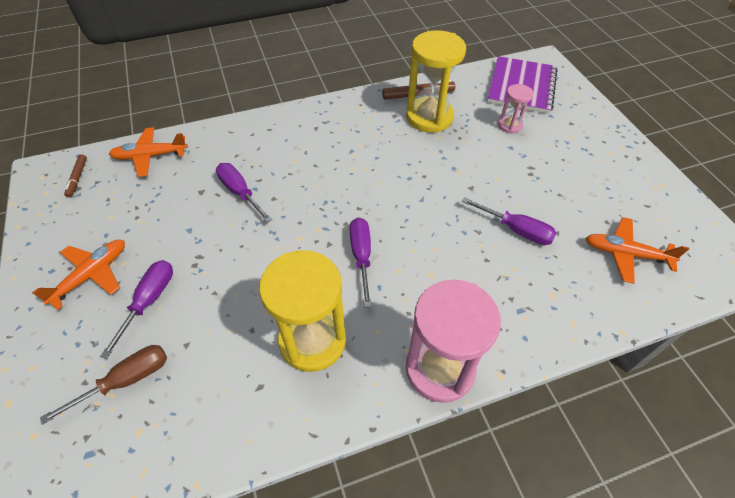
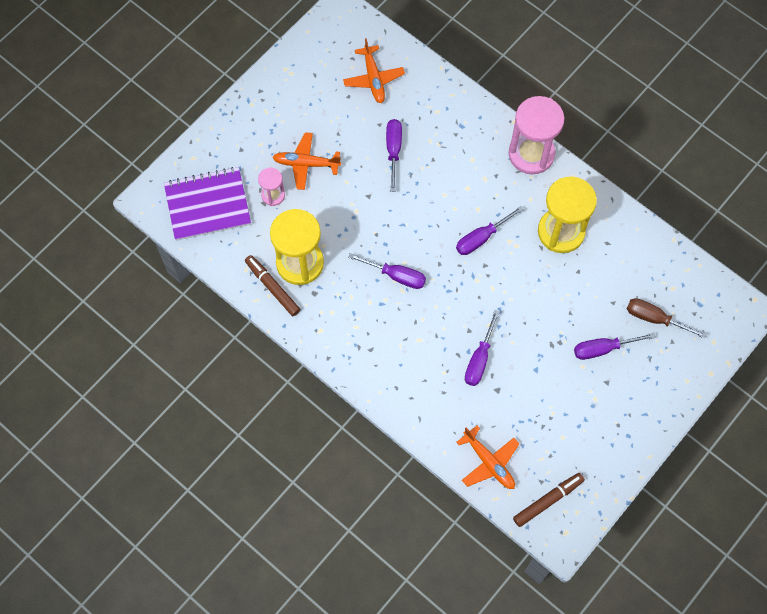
camera: 120 degrees left, 15 degrees up
orange plane [32,240,125,310] -> orange plane moved to [273,132,341,190]
brown marker [64,154,87,197] -> brown marker [513,473,585,527], size x1.59
none -> purple screwdriver [348,253,426,289]

